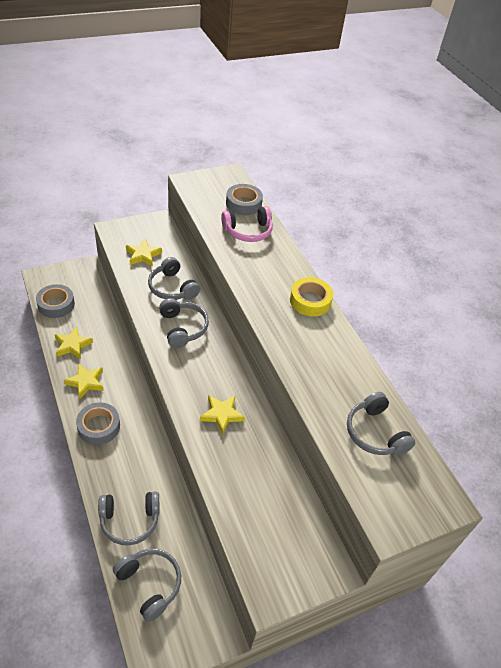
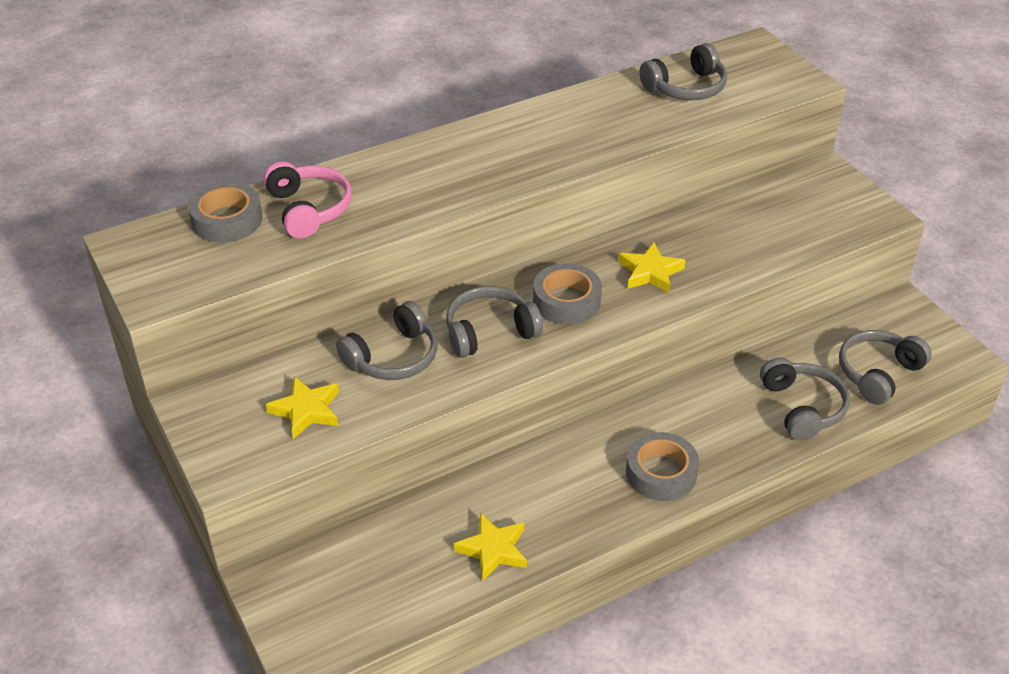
camera: 90 degrees left, 5 degrees down
grey tape [36,284,75,318] -> grey tape moved to [533,263,602,325]
yellow star [64,364,104,399] -> none
yellow tape [290,277,333,317] -> none

